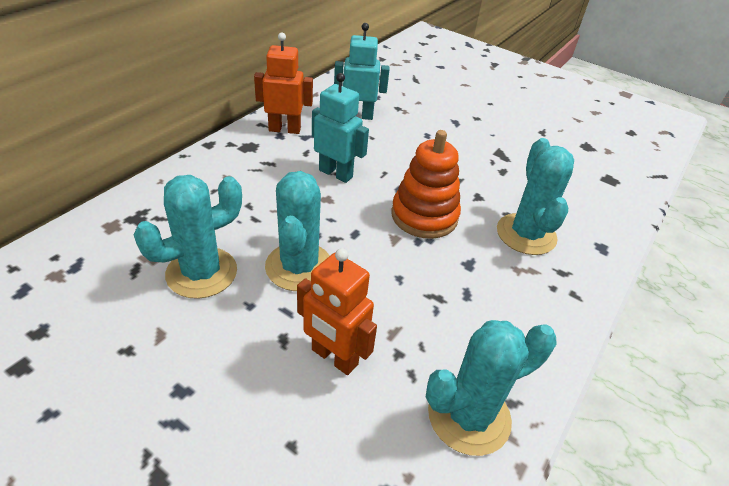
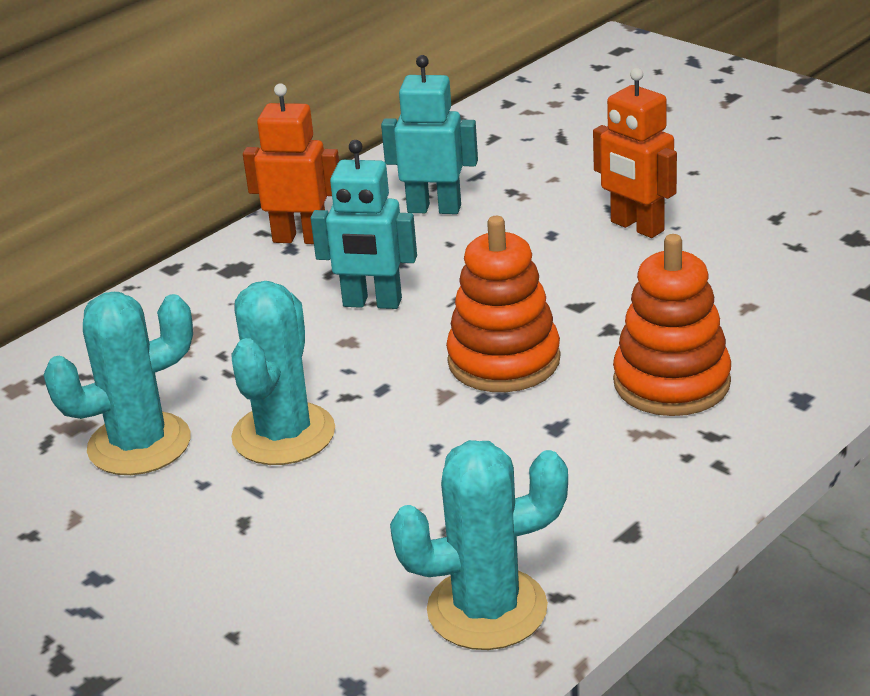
camera: 15 degrees right, 10 degrees down
orange robot [297,248,377,375] -> orange robot moved to [593,68,677,238]
turquoise robot [312,73,369,183] -> turquoise robot turned 150 degrees clockwise [311,140,417,309]
turquoise cactus [497,138,574,255] -> orange stacking toy [613,234,731,416]

